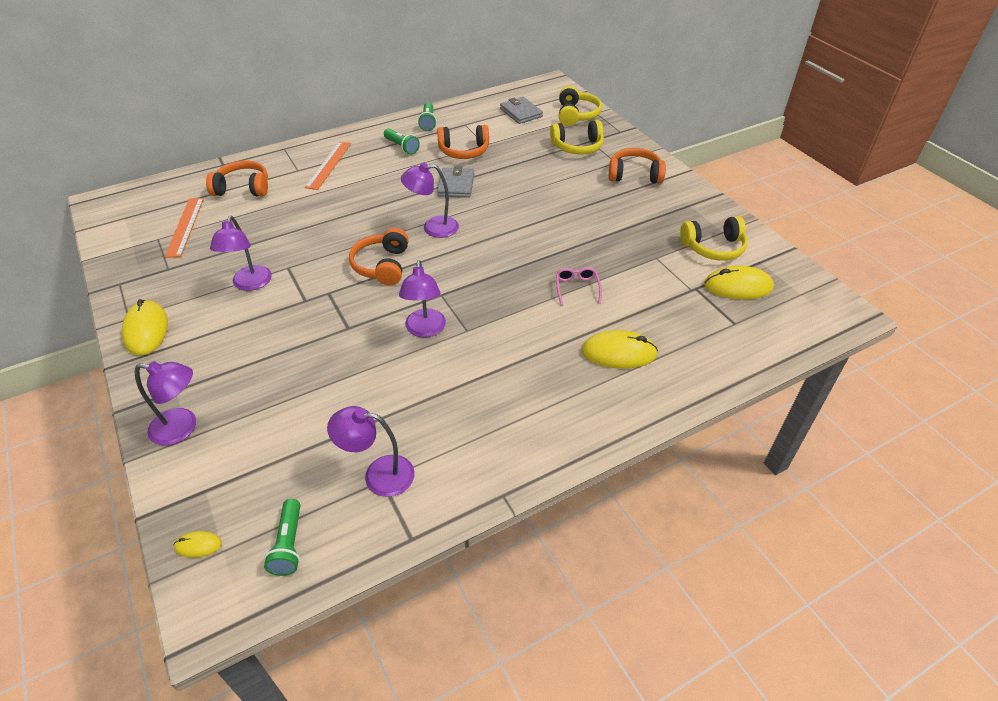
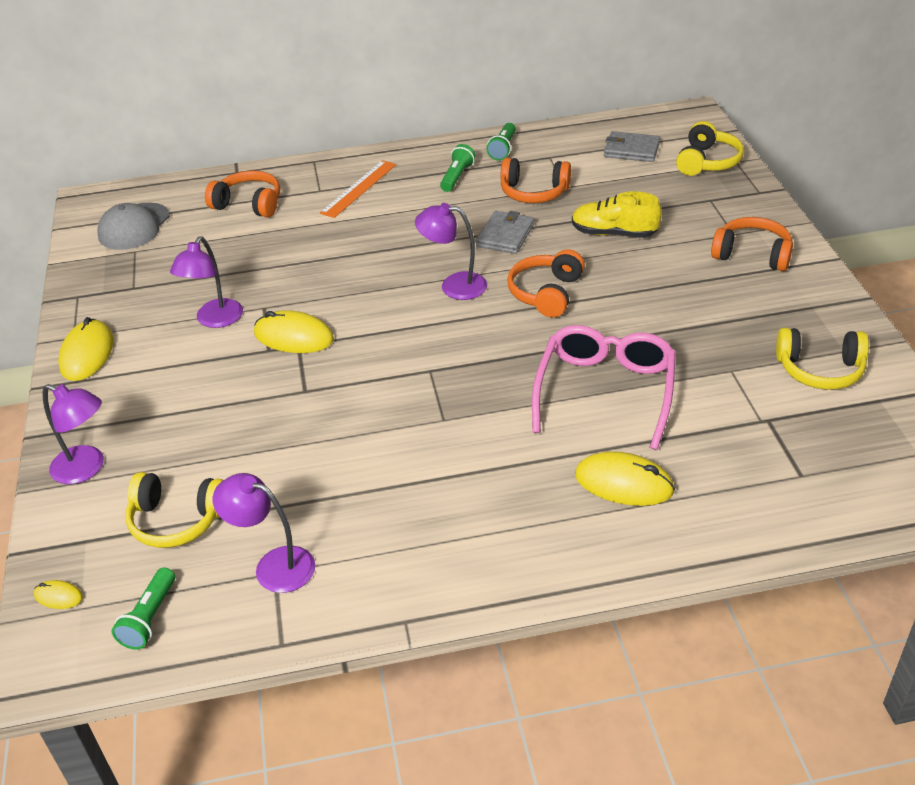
camera: 20 degrees right, 5 degrees down
orange ruler [165,198,204,258] -> none
orange headphones [349,228,409,285] -> orange headphones moved to [507,249,585,317]
green flashlight [384,128,420,154] -> green flashlight turned 135 degrees counterclockwise [440,144,476,192]
purple lamp [399,260,446,337] -> none
grey wallet [500,97,543,124] -> grey wallet turned 60 degrees counterclockwise [604,131,660,162]
yellow headphones [550,120,604,154] -> yellow headphones moved to [125,472,223,548]
pink glasses [556,267,602,305] -> pink glasses [532,325,676,450], size x2.27
yellow mouse [704,266,774,300] -> yellow mouse moved to [254,310,334,353]
none -> grey cap [97,202,170,250]
none -> yellow shoe [572,191,662,238]

